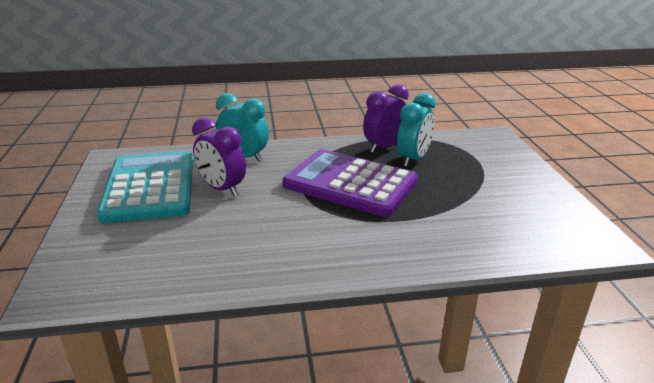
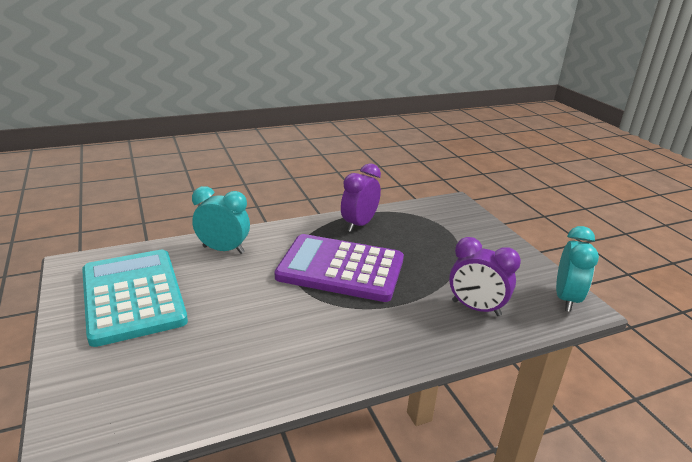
camera: 15 degrees left, 0 degrees up
purple clock [192,117,246,197] -> purple clock moved to [449,237,521,316]
turquoise clock [397,93,436,167] -> turquoise clock moved to [556,226,599,312]

